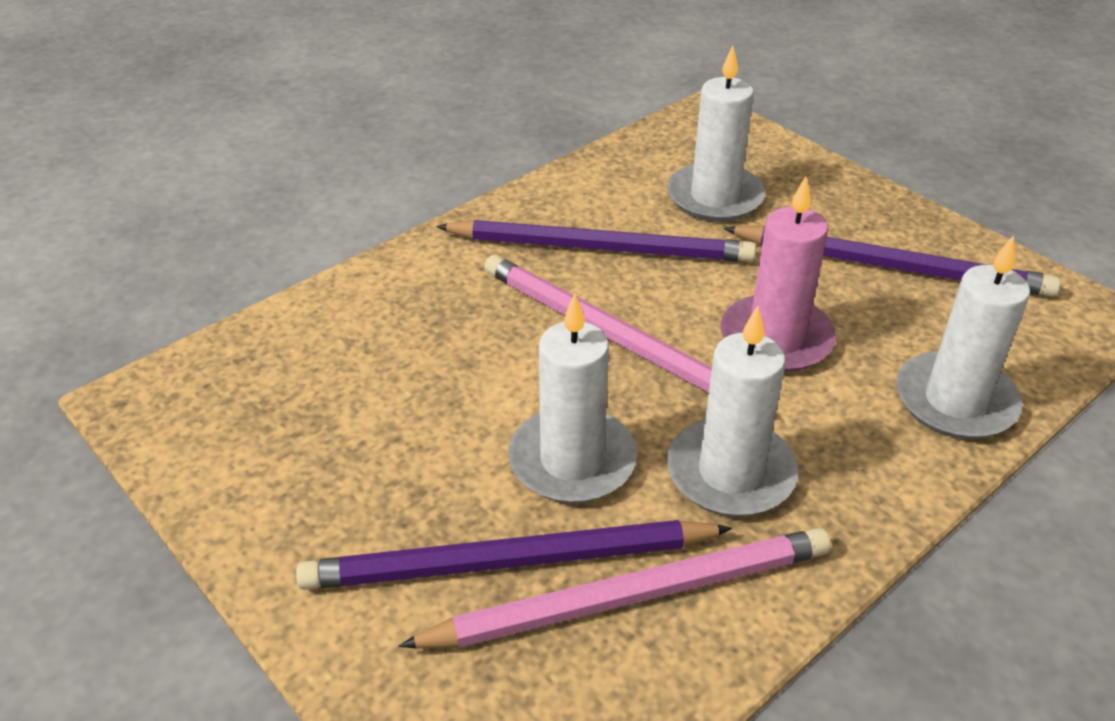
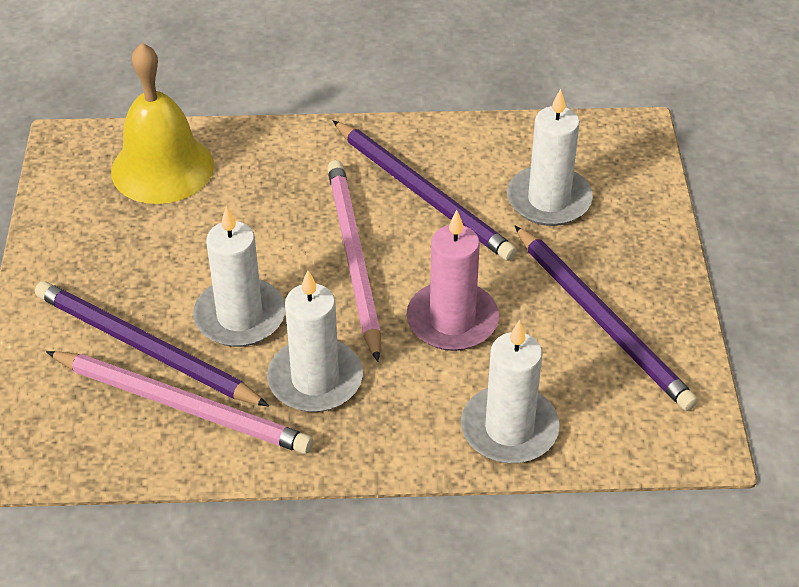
camera: 40 degrees right, 5 degrees up
none -> yellow bell [111,43,214,204]

